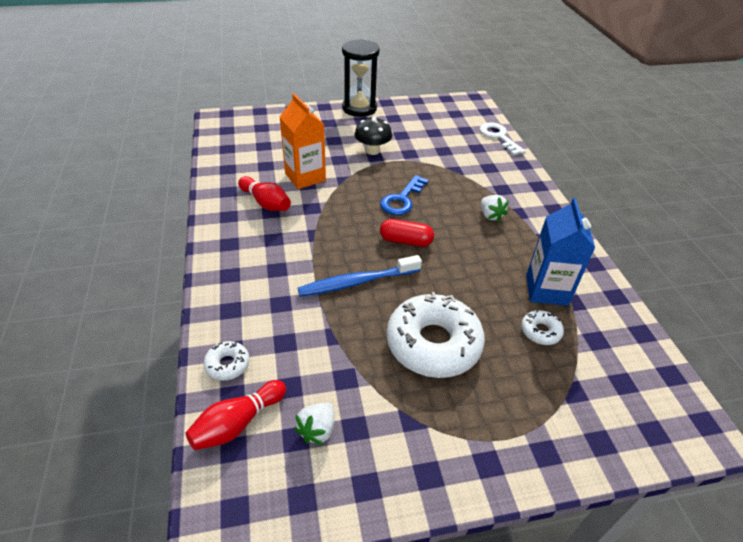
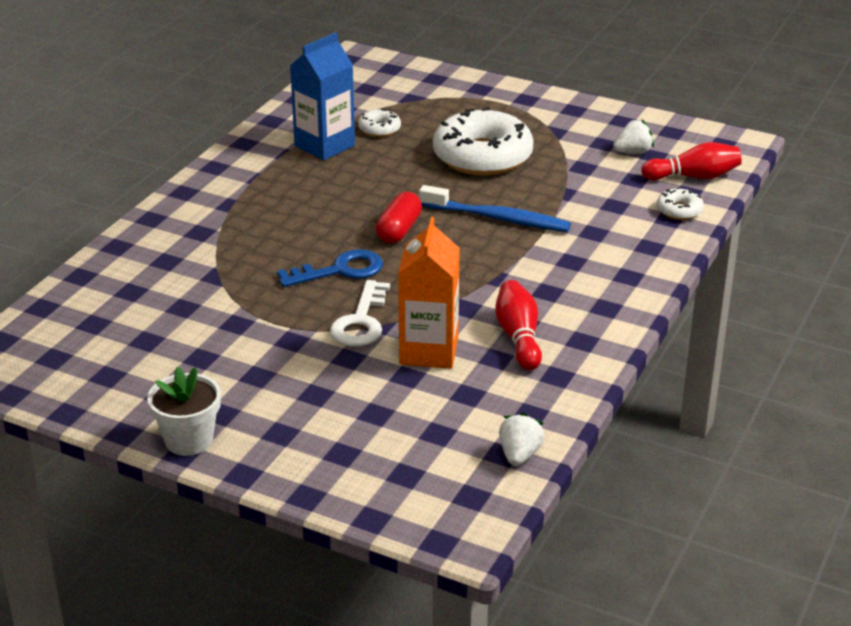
camera: 140 degrees left, 10 degrees down
black hourglass [342,39,380,117] -> white flower pot [147,366,221,456]
black mushroom [354,117,392,155] -> none
red capsule [380,219,434,247] -> red capsule turned 60 degrees clockwise [376,192,422,244]
white key [480,123,525,156] -> white key moved to [330,280,390,347]
white strawberry [481,195,509,222] -> white strawberry moved to [499,412,545,466]

